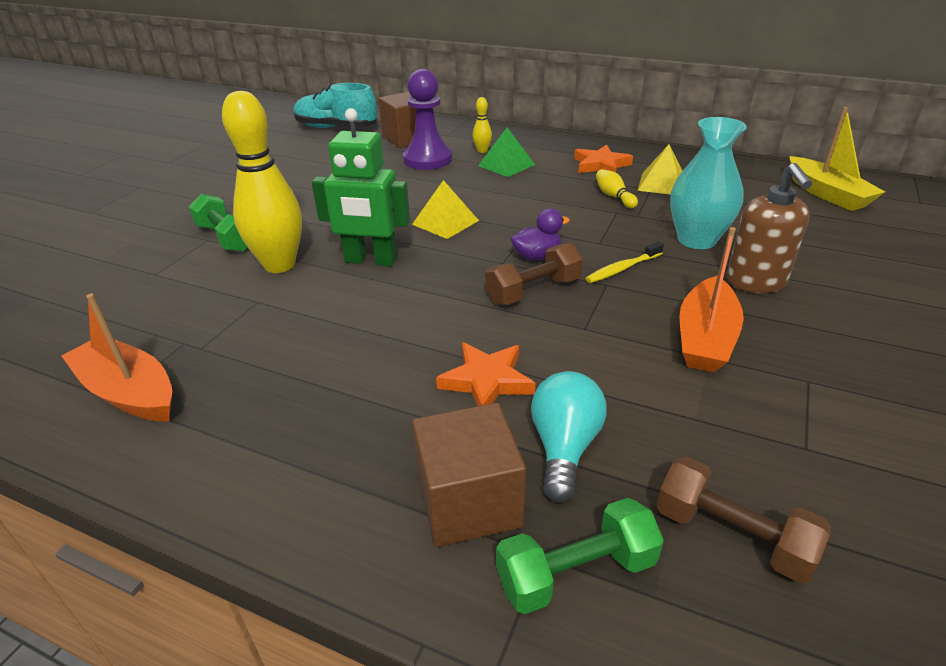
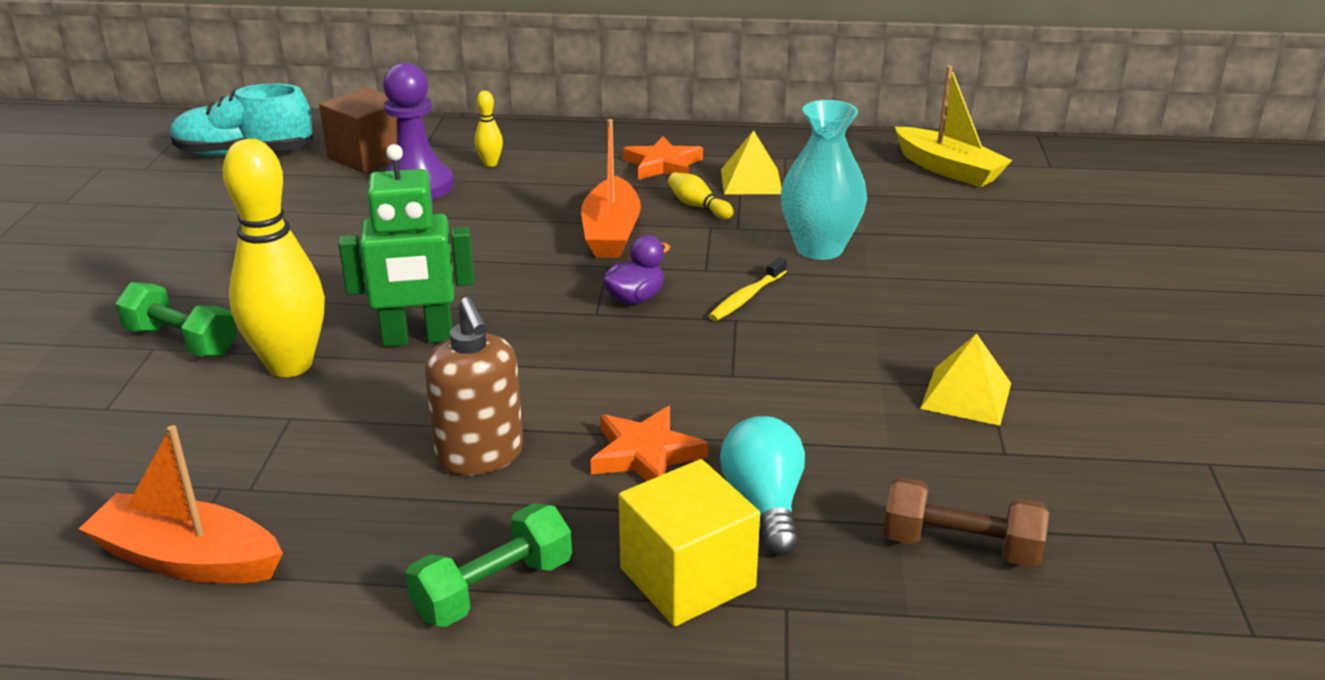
camera: 20 degrees left, 5 degrees down
yellow pyramid [412,180,479,239] -> yellow pyramid moved to [920,333,1011,426]
brown cube [412,403,526,547] -> yellow cube [619,459,760,626]
green pyramid [478,127,535,177] -> none
brown dumbbell [485,243,583,305] -> none
green dumbbell [496,498,664,614] -> green dumbbell moved to [406,503,572,627]
orange boat [680,227,744,373] -> orange boat moved to [581,119,641,258]
brown soap dispenser [726,163,812,293] -> brown soap dispenser moved to [425,297,523,475]

